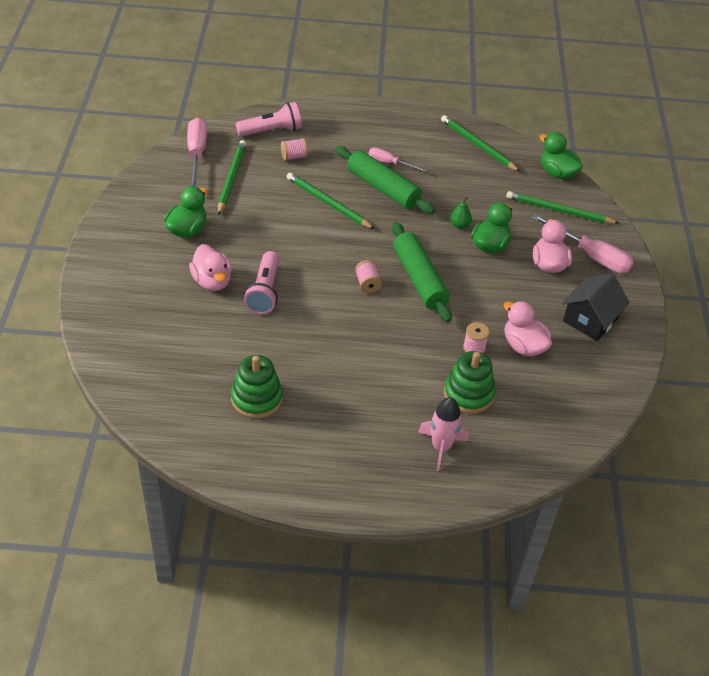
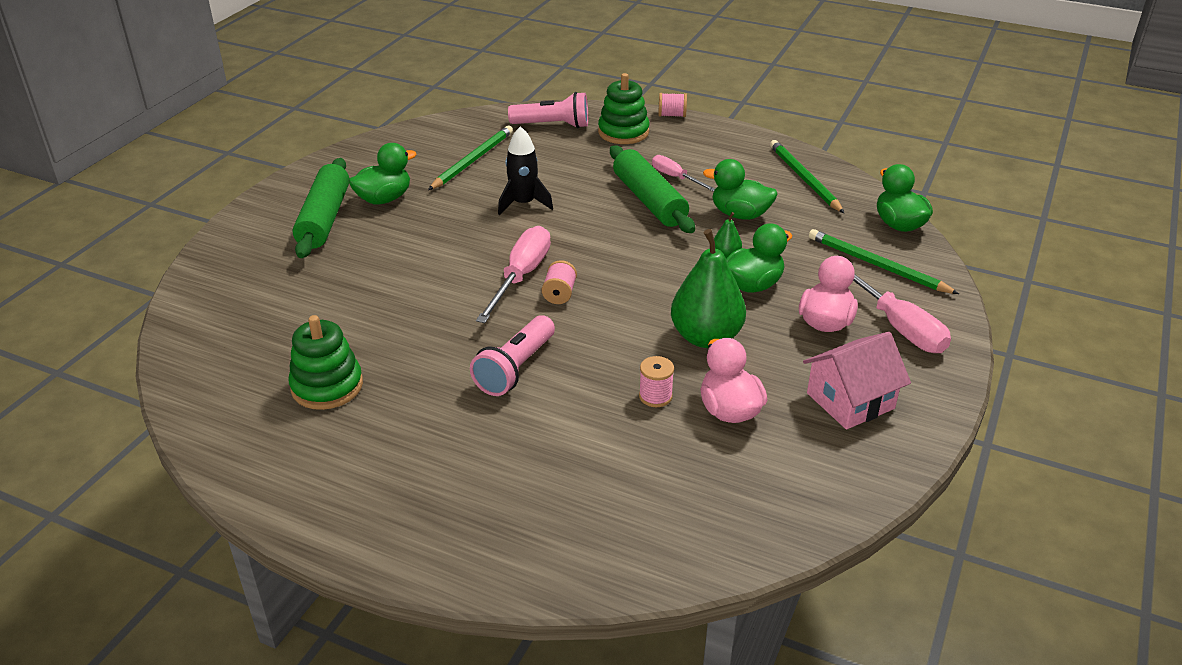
camera: 25 degrees right, 10 degrees down
pink screwdriver [187,118,207,187] -> pink screwdriver moved to [476,226,551,323]
pink duck [189,244,232,291] -> none
pink flashlight [244,251,280,314] -> pink flashlight moved to [470,315,555,396]
pink spool [281,138,308,161] -> pink spool moved to [658,93,687,117]
green pencil [286,173,374,229] -> none
green rolling pin [392,222,452,323] -> green rolling pin moved to [293,158,349,258]
pink rocket [418,397,468,471] -> none
green stacking toy [444,351,495,414] -> green stacking toy moved to [598,73,649,144]
black house [562,273,630,341] -> pink house [803,332,911,430]
none -> black rocket [498,126,553,215]
none -> green pear [671,229,746,348]
none -> green duck [703,159,778,220]

